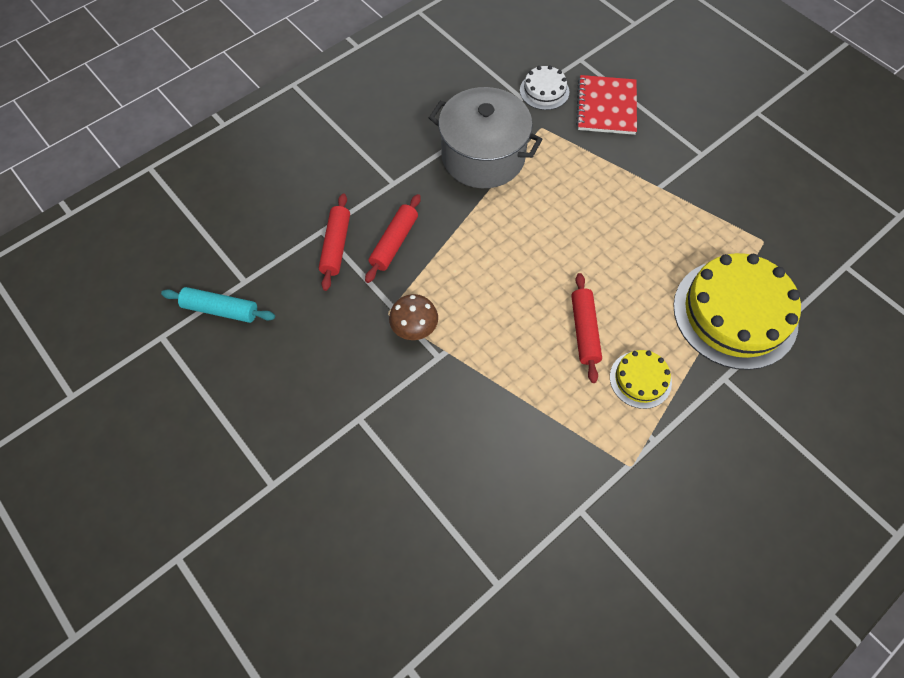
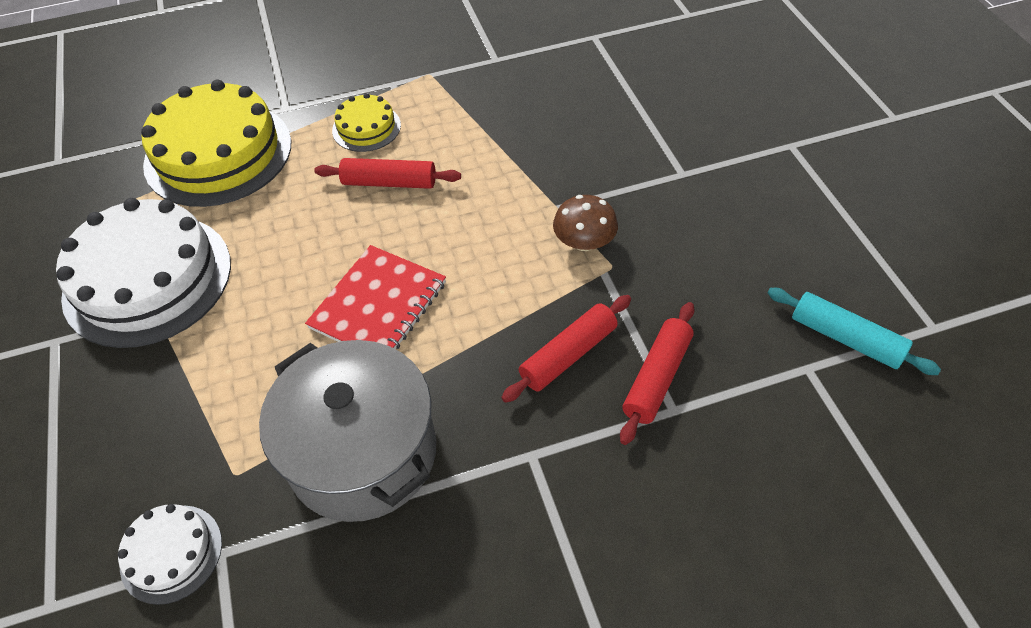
camera: 155 degrees left, 10 degrees down
red rolling pin [571,273,602,383] -> red rolling pin turned 75 degrees clockwise [314,158,461,189]
red notebook [576,75,637,135] -> red notebook moved to [305,245,446,349]
none -> white cake [56,198,231,348]

